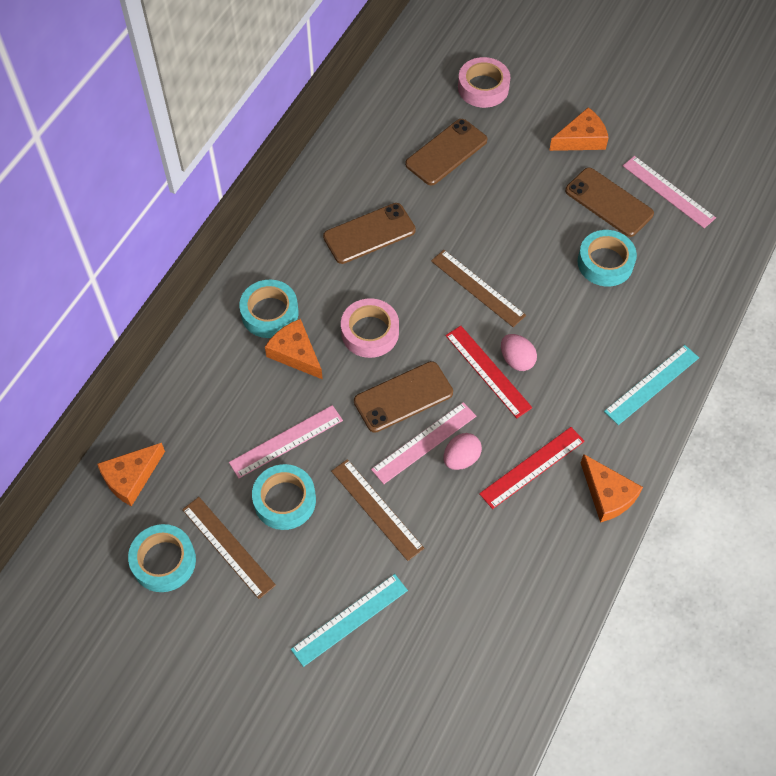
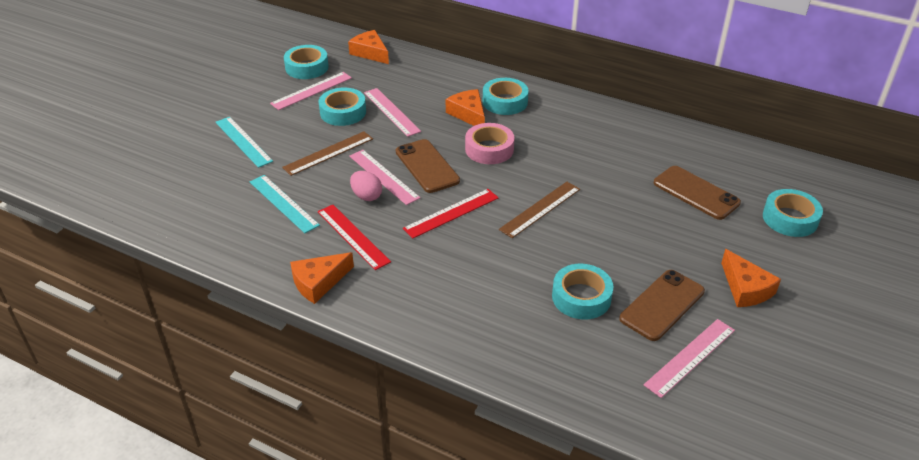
camera: 90 degrees right, 20 degrees down
brown ruler [182,497,276,599] -> pink ruler [270,72,352,110]
orange cheese [265,319,323,379] -> orange cheese turned 75 degrees counterclockwise [446,89,485,126]
brown phone [323,203,416,264] -> none
pink tape [458,57,510,108] -> turquoise tape [763,189,823,237]
pink egg [501,334,537,371] -> none
turquoise ruler [604,345,699,425] -> turquoise ruler moved to [250,175,320,233]

